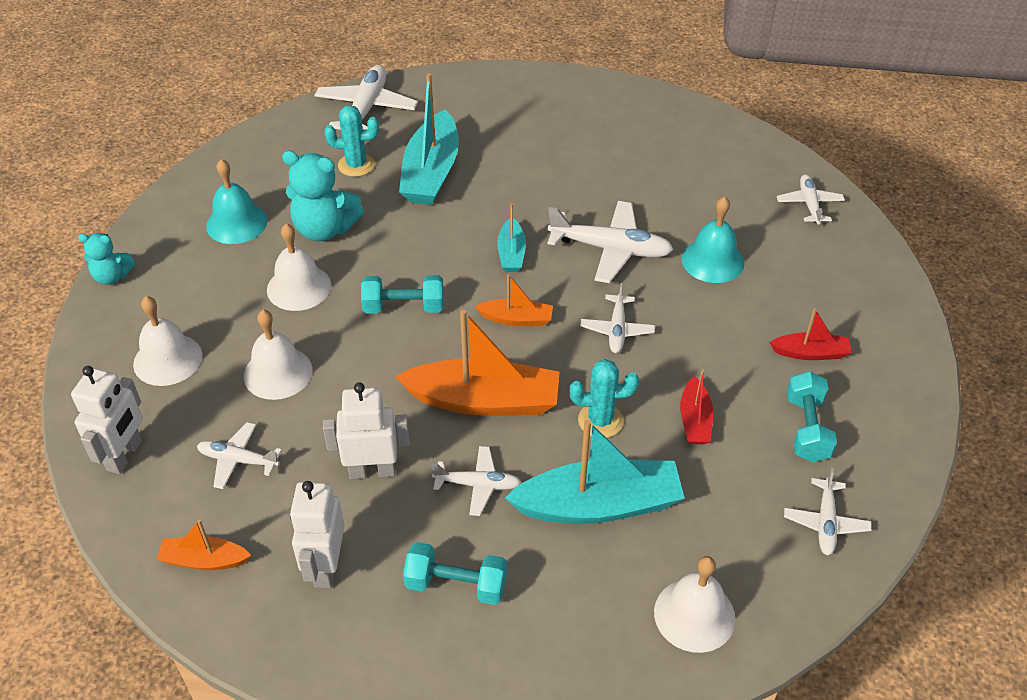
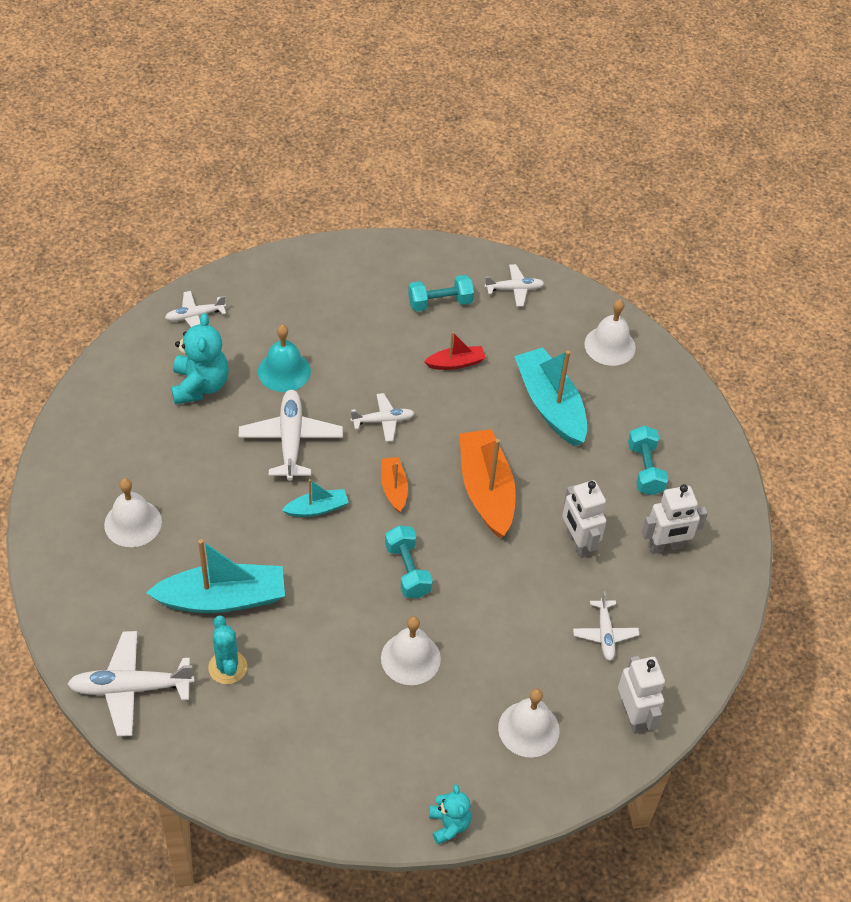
camera: 110 degrees left, 5 degrees up
white robot [71,366,143,474] -> white robot turned 75 degrees clockwise [618,656,665,734]
orange boat [156,519,251,570] -> none
turquoise bell [206,159,268,244] -> none
white bell [243,310,312,400] -> white bell moved to [104,478,162,547]
turquoise teddy bear [282,151,364,241] -> turquoise teddy bear moved to [171,313,229,404]
white plane [431,446,522,516] -> none
turquoise cactus [569,359,639,438] -> none
red boat [769,308,852,360] -> none

